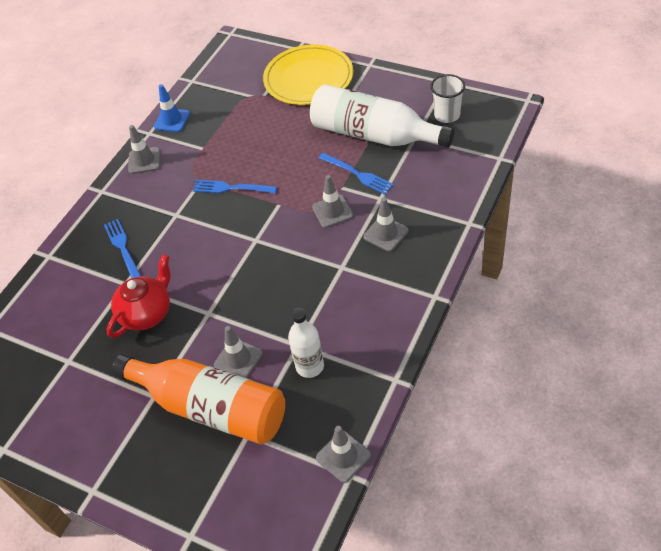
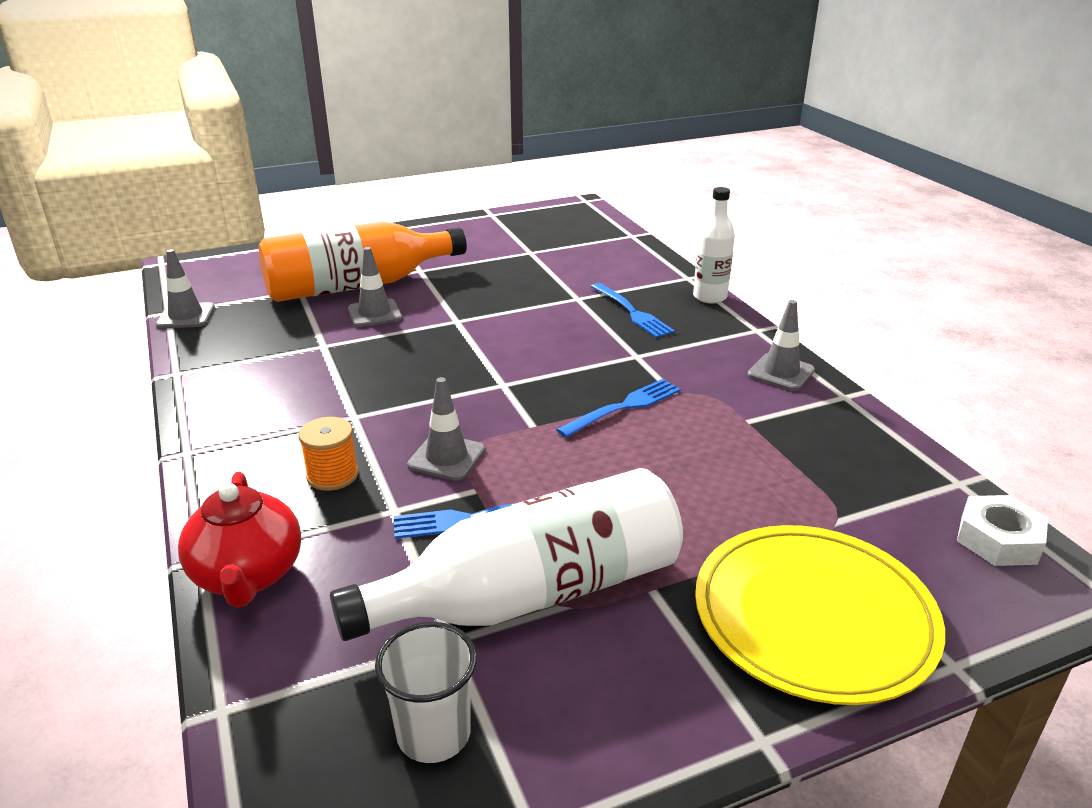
camera: 125 degrees right, 20 degrees down
blue fork [104,219,141,278] -> blue fork turned 45 degrees clockwise [591,283,675,338]
red teapot [107,254,171,338] -> red teapot moved to [178,472,301,608]
blue traffic cone [154,84,190,132] -> none
white bottle [288,308,324,378] -> white bottle moved to [693,187,735,304]
grey traffic cone [363,197,409,252] -> orange spool [299,417,358,491]
none -> white nut [957,495,1048,566]

